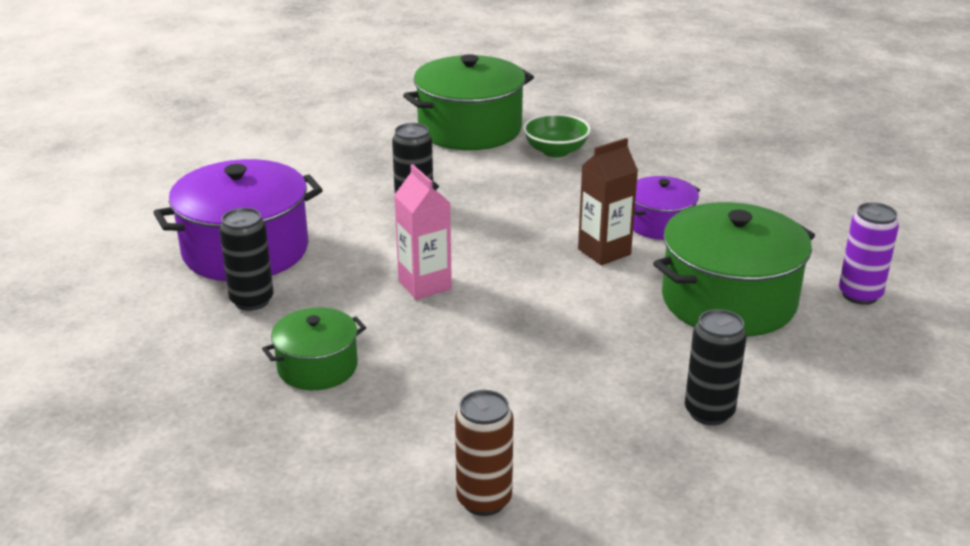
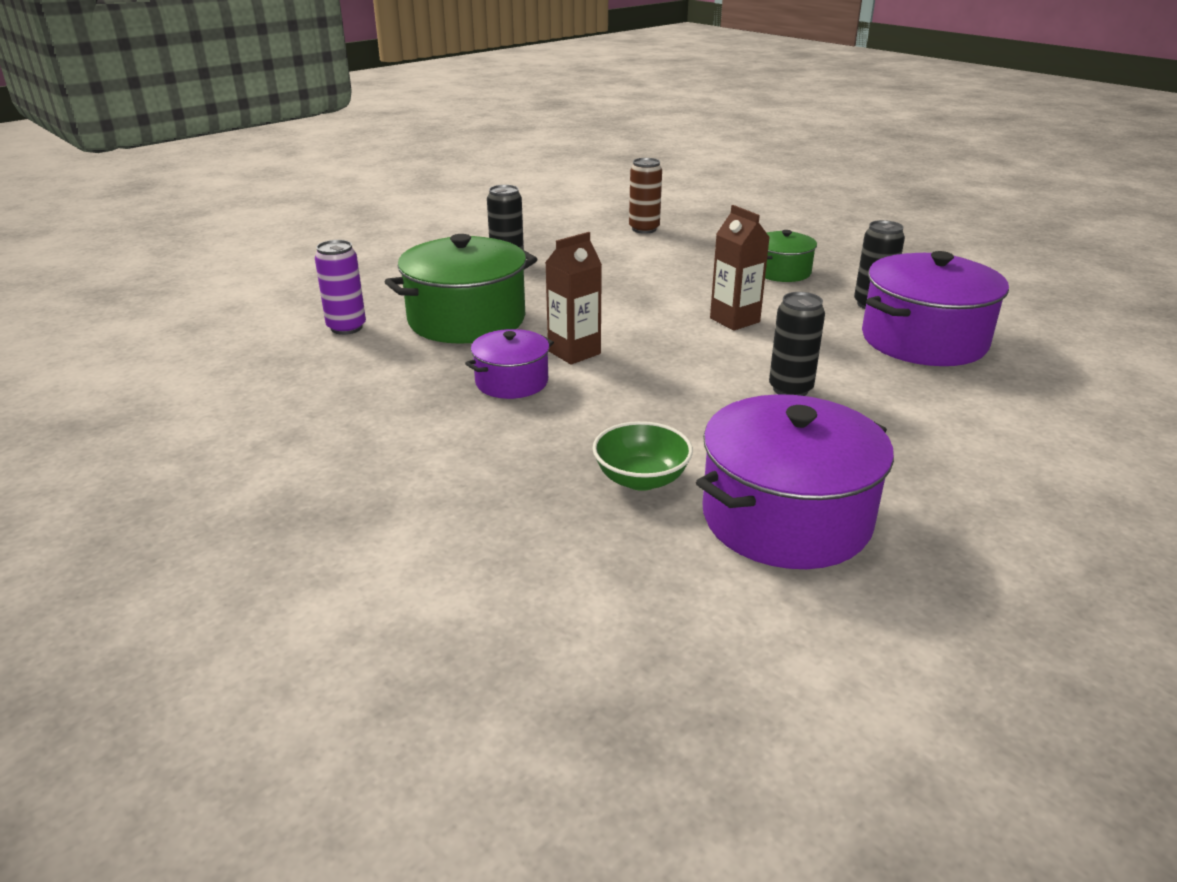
camera: 175 degrees right, 0 degrees up
pink carton [394,164,452,300] -> brown carton [710,205,770,331]
green pot [403,54,534,150] -> purple pot [696,394,894,569]

